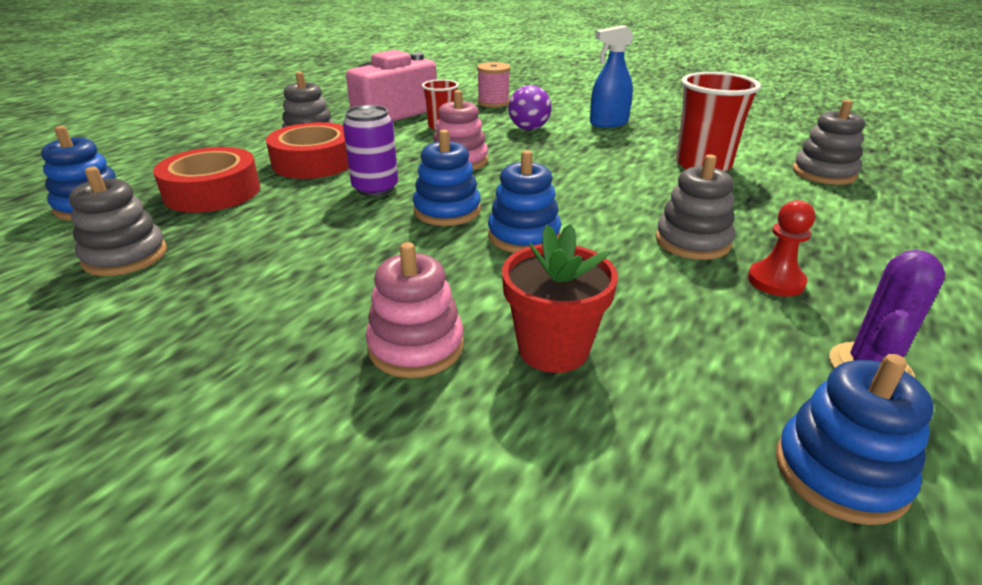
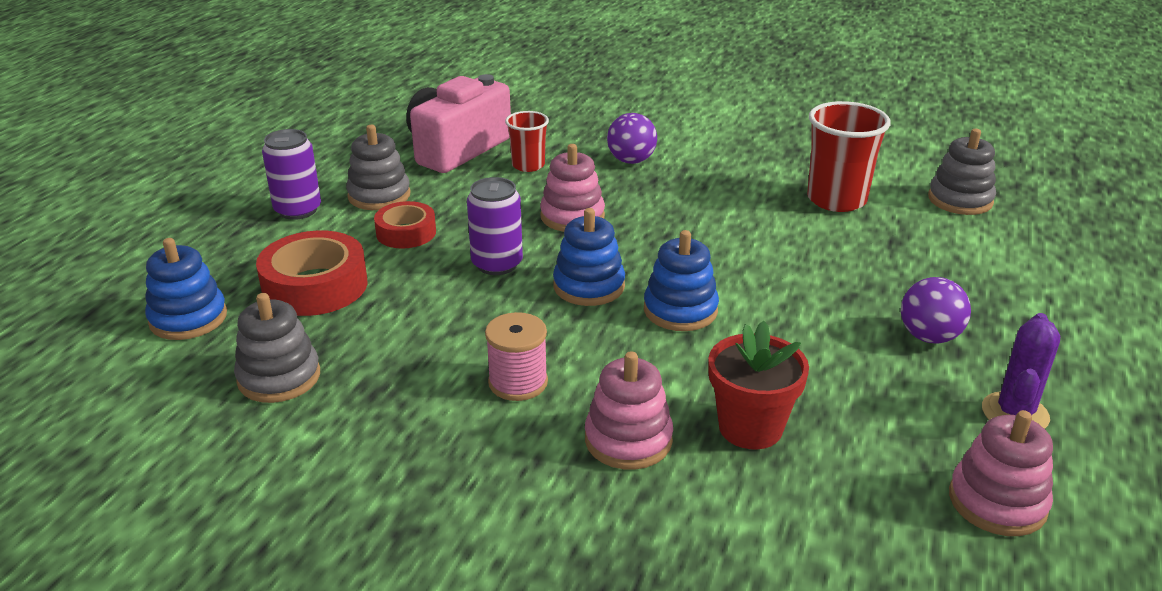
camera: 10 degrees left, 0 degrees up
red tape [266,122,349,179] -> red tape [374,201,436,249], size x0.62
pink spool [477,62,510,108] -> pink spool moved to [485,312,548,401]
blue spray bottle [590,25,634,128] -> none
grey stacking toy [655,154,735,260] -> none
red pawn [748,200,815,296] -> purple ball [901,277,971,344]
blue stacking toy [776,354,934,525] -> pink stacking toy [949,410,1053,536]
none -> purple can [262,129,321,220]

